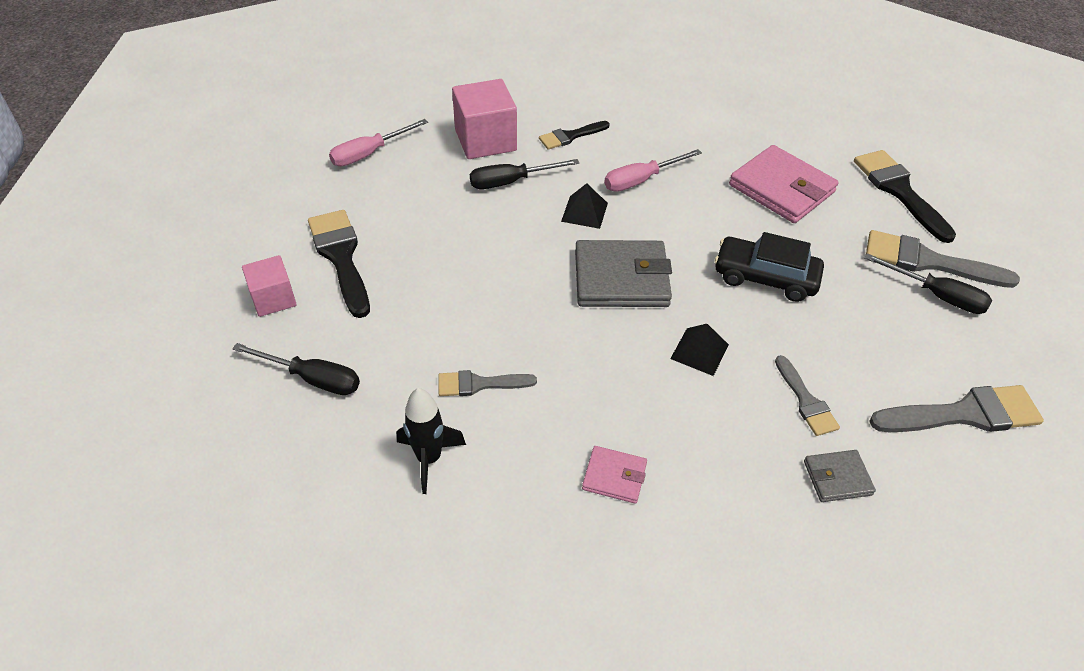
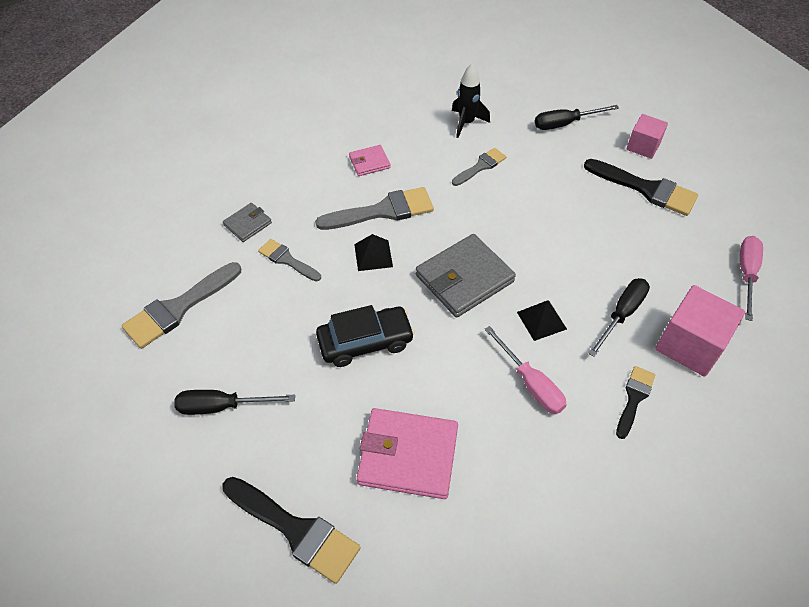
camera: 145 degrees right, 5 degrees up
pink screwdriver [604,149,702,192] -> pink screwdriver turned 120 degrees clockwise [484,326,566,414]
grey brush [866,230,1020,288] -> grey brush moved to [315,187,434,230]

